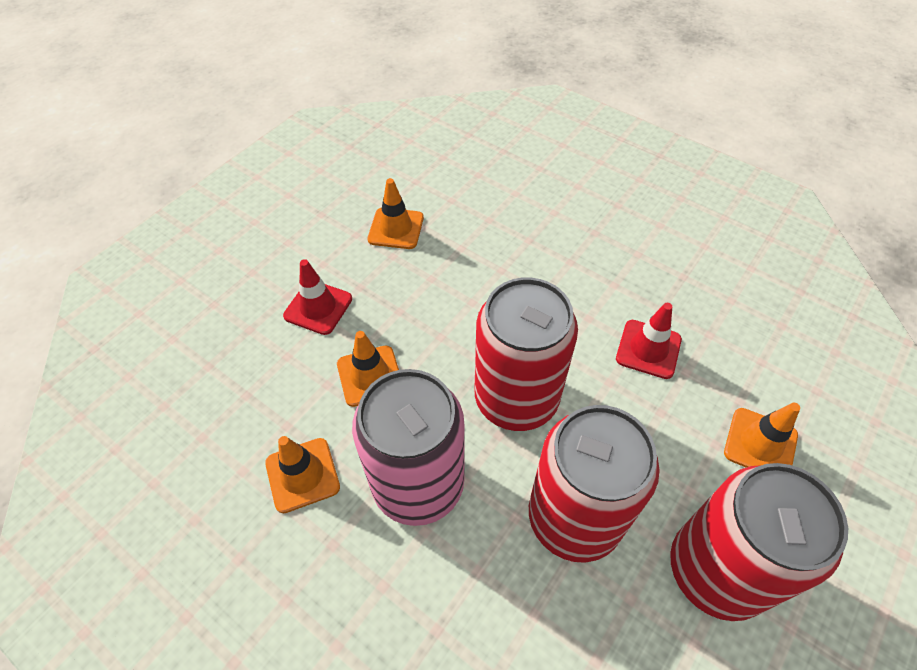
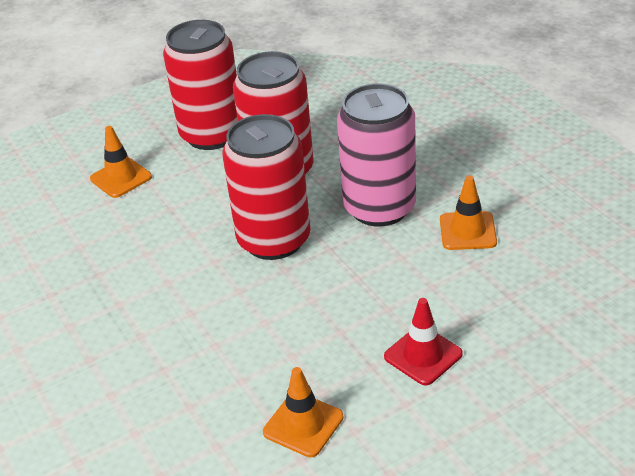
camera: 155 degrees left, 15 degrees down
orange traffic cone [337,331,399,407] -> none
red traffic cone [616,303,682,379] -> none

